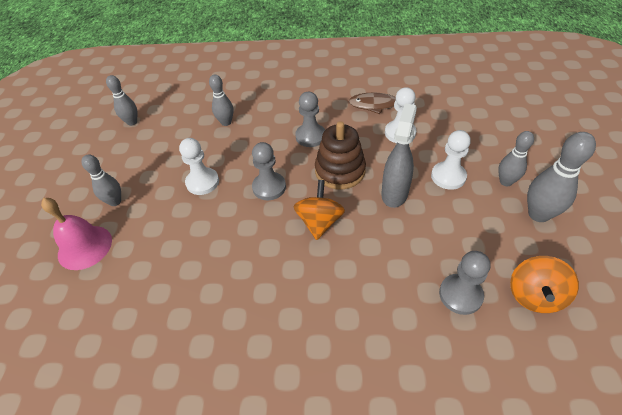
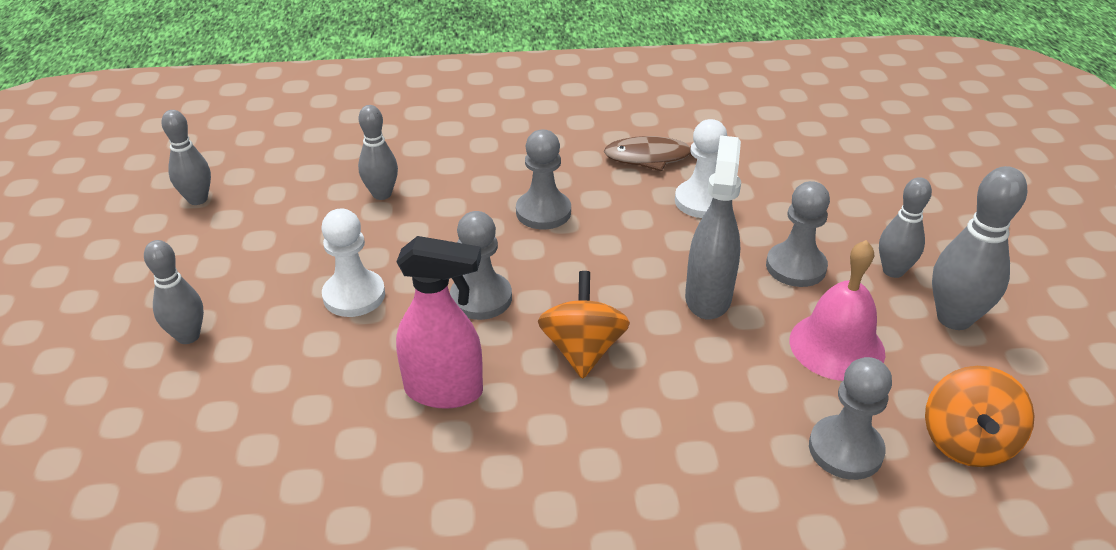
camera: 10 degrees left, 10 degrees down
pink bell [41,198,112,270] -> pink bell moved to [790,240,885,381]
brown stacking toy [315,121,366,189] -> none
white pawn [431,130,471,190] -> grey pawn [766,181,830,287]
none -> pink spray bottle [396,236,483,409]

